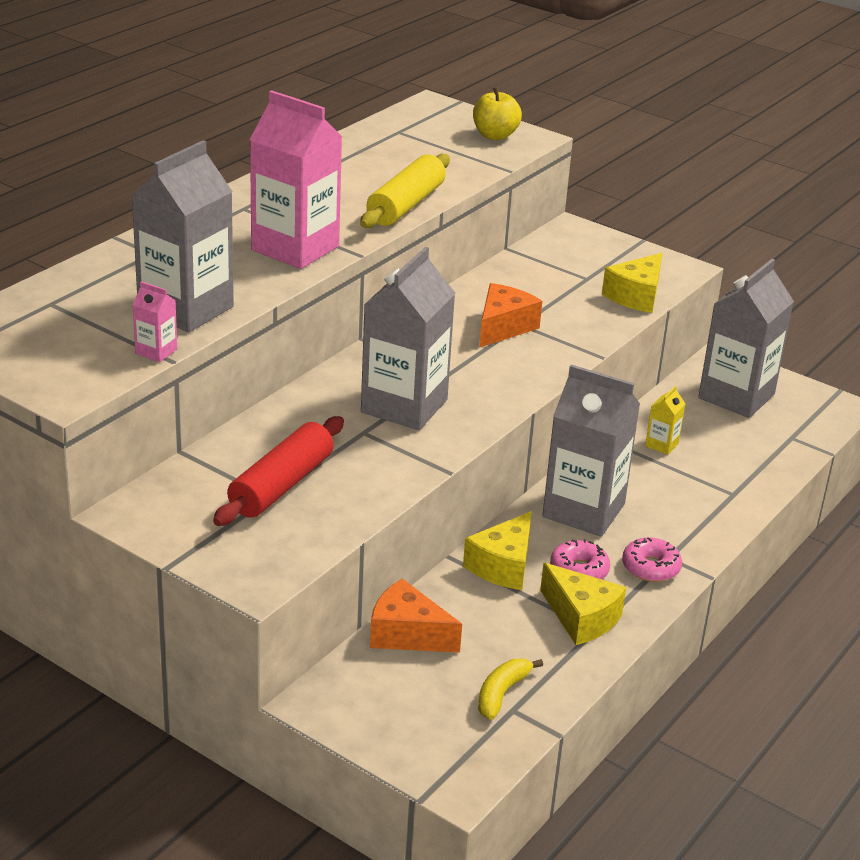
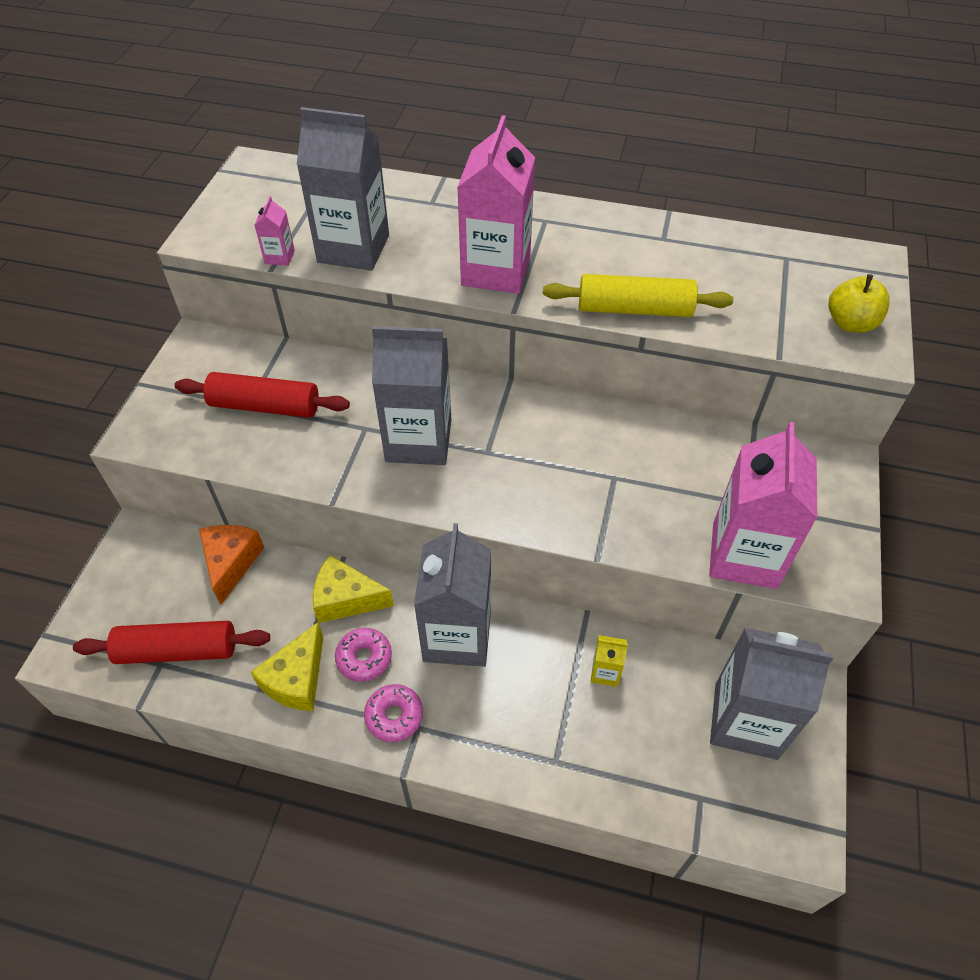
camera: 70 degrees right, 20 degrees up
yellow banana [478,659,543,720] -> red rolling pin [73,621,270,664]
orange cheese [479,283,542,348] -> none
yellow cheese [602,253,662,313] -> pink carton [709,422,817,589]

